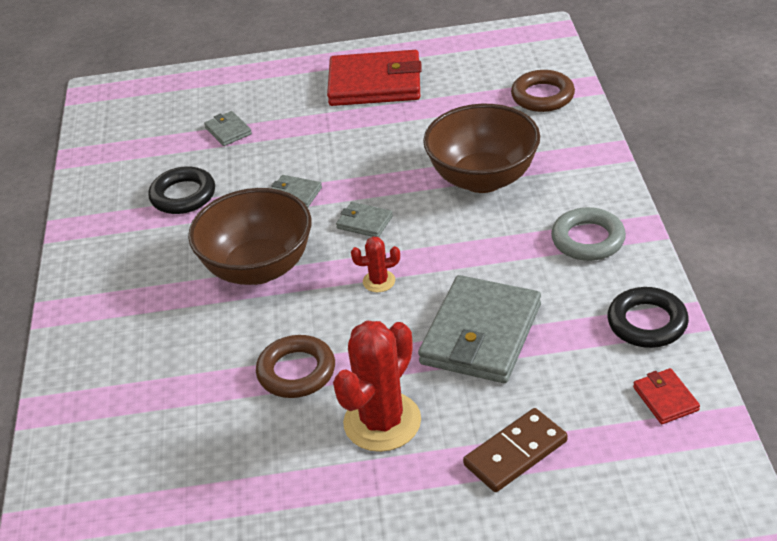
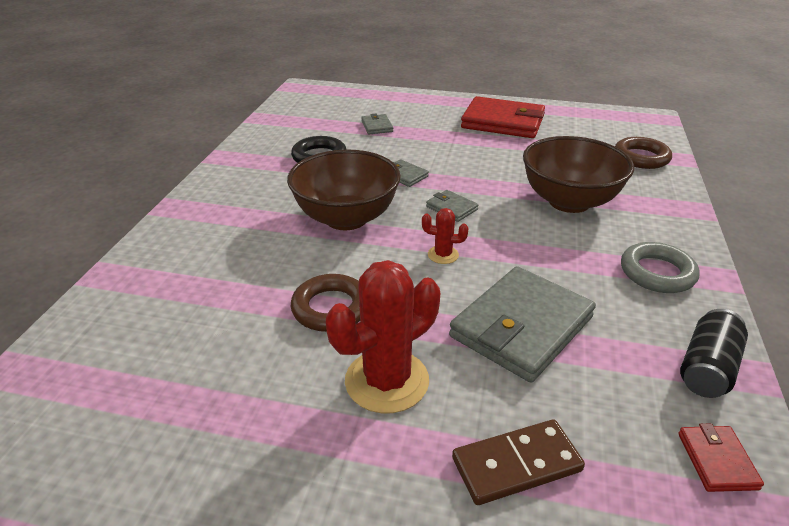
camera: 15 degrees right, 5 degrees down
black ring [607,287,689,348] -> black can [680,309,748,398]

